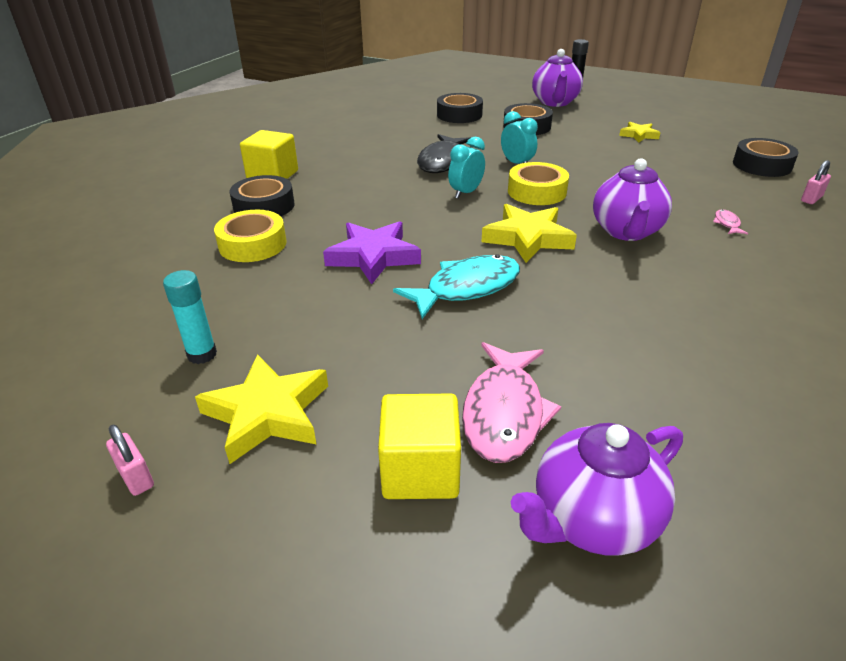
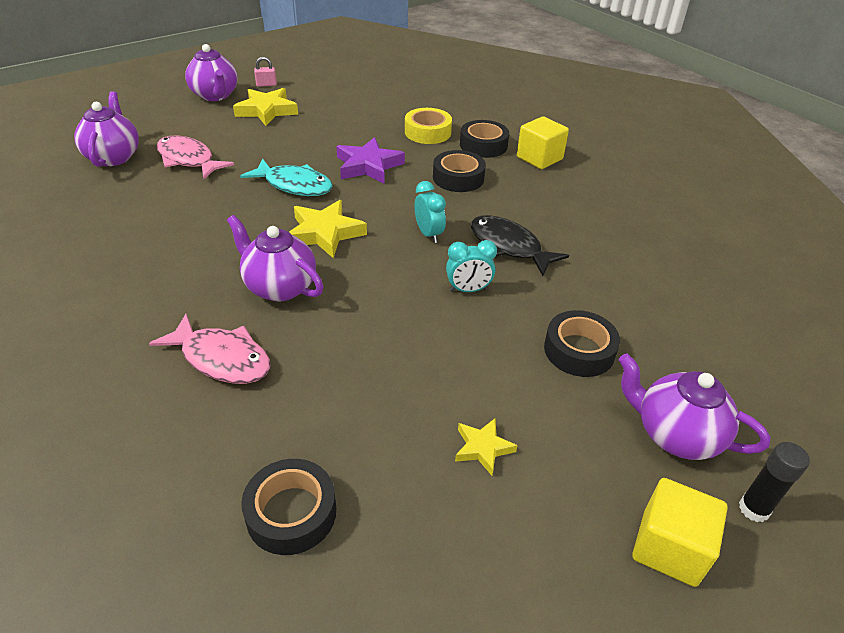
camera: 115 degrees right, 5 degrees up
turquoise glue stick [163,270,217,364] -> none
yellow cube [378,394,461,499] -> yellow cube moved to [632,478,728,587]
turquoise fish [393,254,520,319] -> turquoise fish turned 60 degrees counterclockwise [240,159,333,196]
black tape [437,93,483,123] -> black tape moved to [433,150,486,192]
yellow tape [508,162,569,205] -> none
pink fish [713,209,748,234] -> pink fish [149,314,271,384], size x2.38
pink padlock [801,160,831,204] -> none
none -> purple teapot [185,44,238,101]

